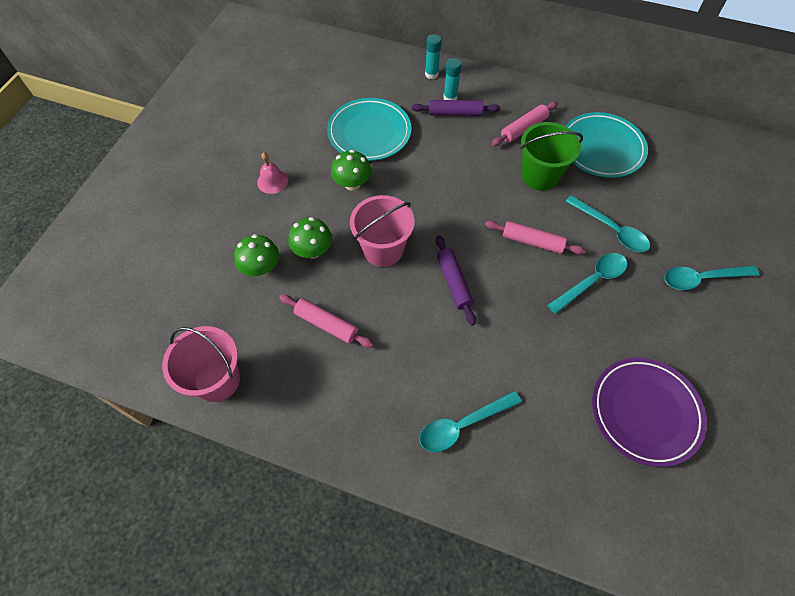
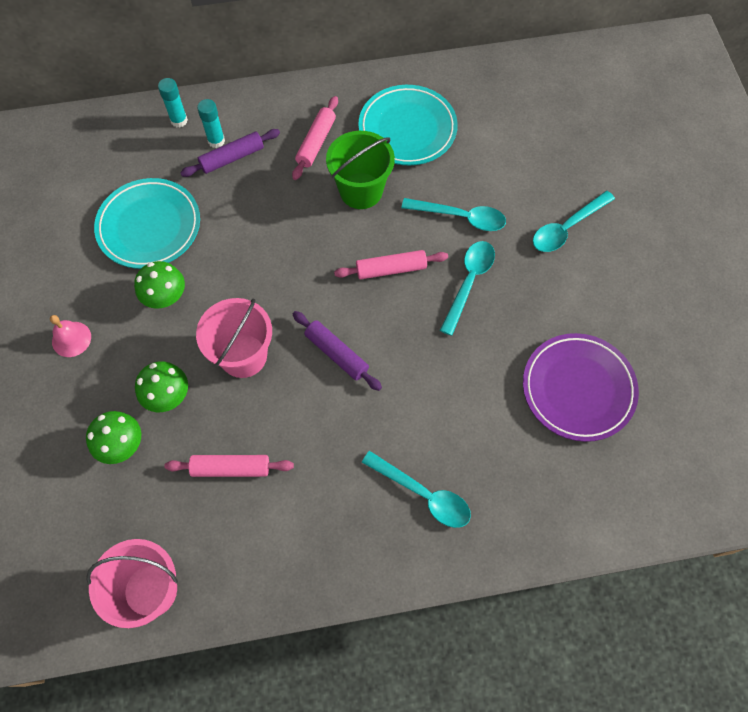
camera: 30 degrees left, 5 degrees up
turquoise spoon [419,391,522,452] -> turquoise spoon turned 90 degrees counterclockwise [362,451,471,528]

